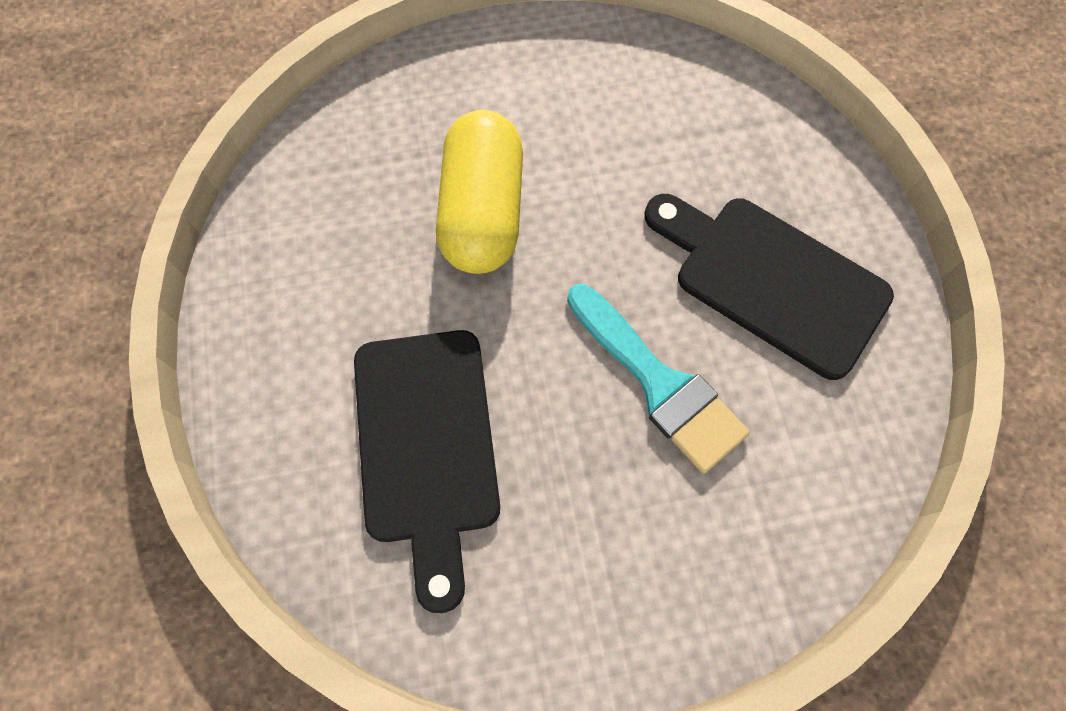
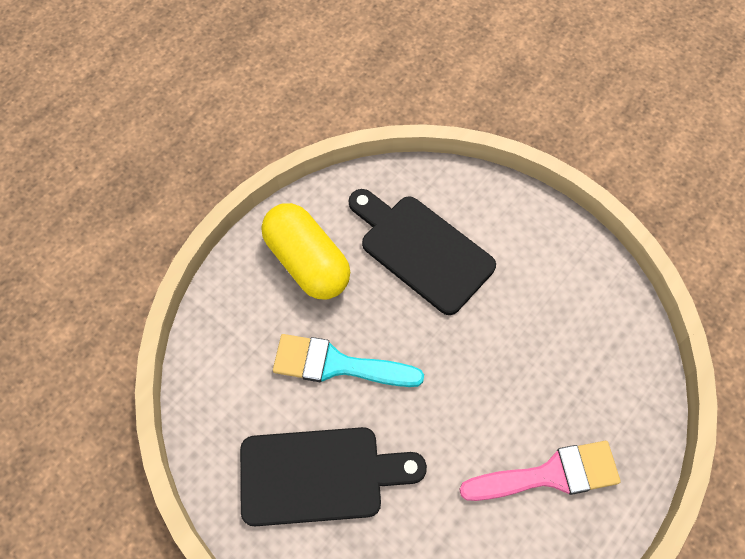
camera: 140 degrees right, 5 degrees down
yellow capsule [436,110,523,274] -> yellow capsule moved to [262,203,350,300]
none -> pink brush [459,441,621,501]

